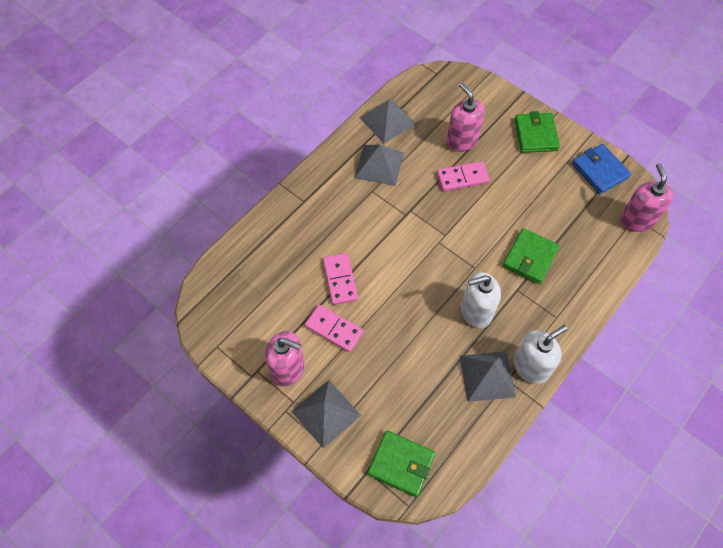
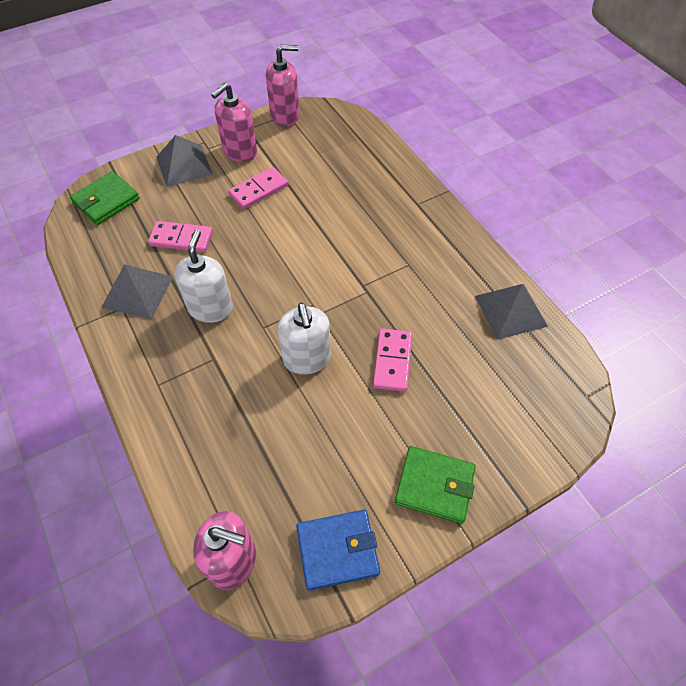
camera: 110 degrees right, 5 degrees down
pink domino [323,253,358,305] -> pink domino moved to [148,221,213,252]
grey pyramid [355,145,404,186] -> none
pink soap dispenser [446,83,485,152] -> pink soap dispenser moved to [266,45,300,127]
green wallet [503,228,560,284] -> none
white soap dispenser [514,325,567,384] -> white soap dispenser moved to [278,303,331,375]

